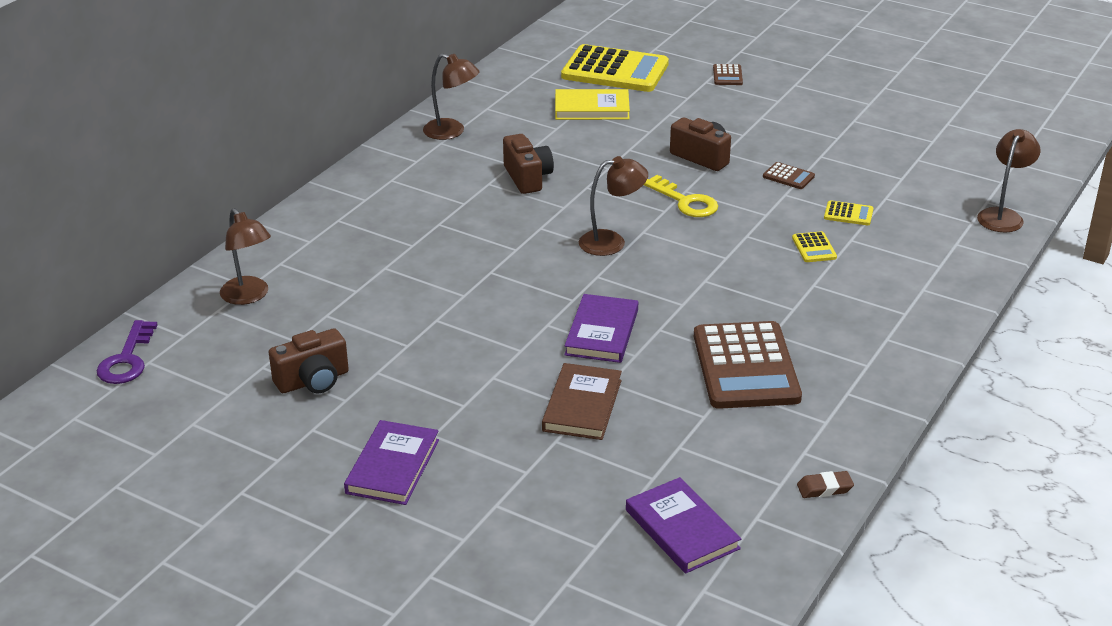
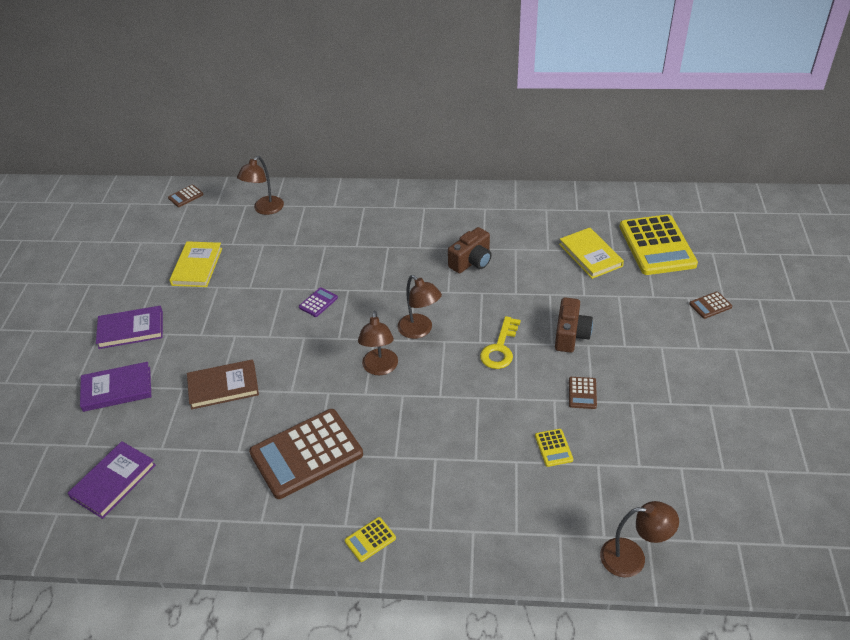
camera: 65 degrees right, 10 degrees up
purple key [97,320,158,384] -> brown calculator [168,185,204,207]
brown camera [269,329,349,393] -> yellow book [169,241,222,287]
brown lamp [423,53,479,140] -> brown lamp moved to [358,311,398,375]
purple book [564,294,638,363] -> purple book moved to [80,362,151,412]
yellow calculator [792,231,837,262] -> yellow calculator moved to [345,517,396,562]
brown eraser [797,471,854,498] -> none
none -> purple calculator [299,287,338,317]

